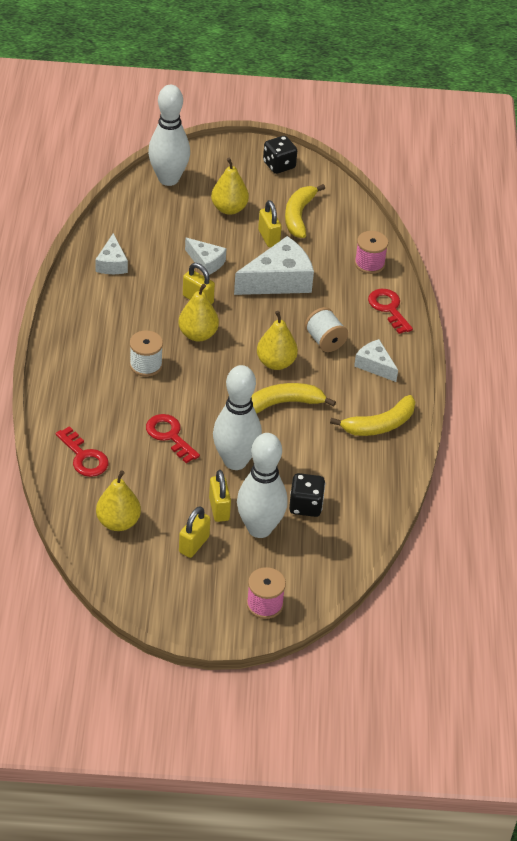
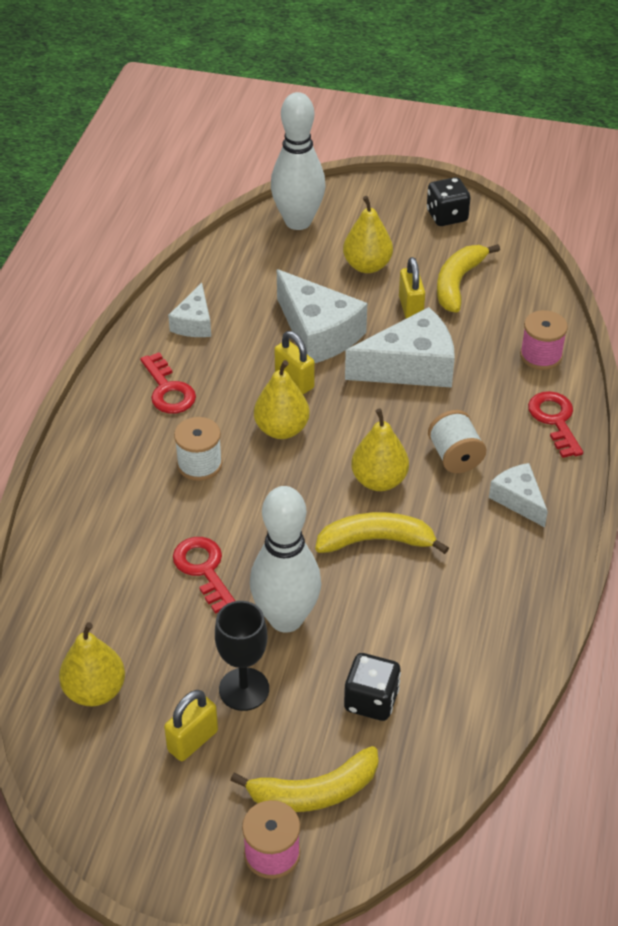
camera: 15 degrees right, 0 degrees up
red key [55,426,109,477] -> red key moved to [140,352,196,414]
white cheese [185,238,227,275] -> white cheese [277,269,367,363], size x1.77
yellow padlock [209,470,231,522] -> black goblet [215,601,269,711]
white bowling pin [237,433,288,538] -> none
yellow banana [330,395,415,436] -> yellow banana moved to [230,746,378,812]

